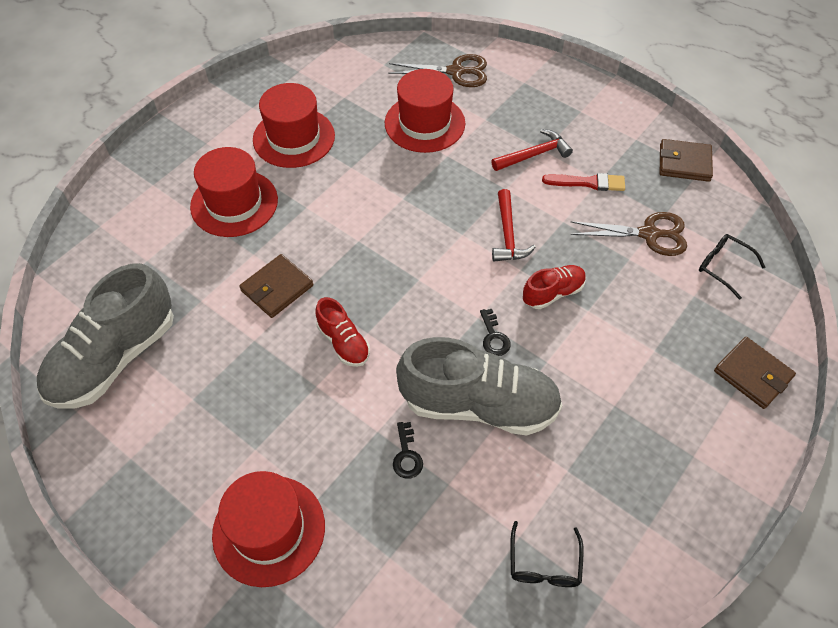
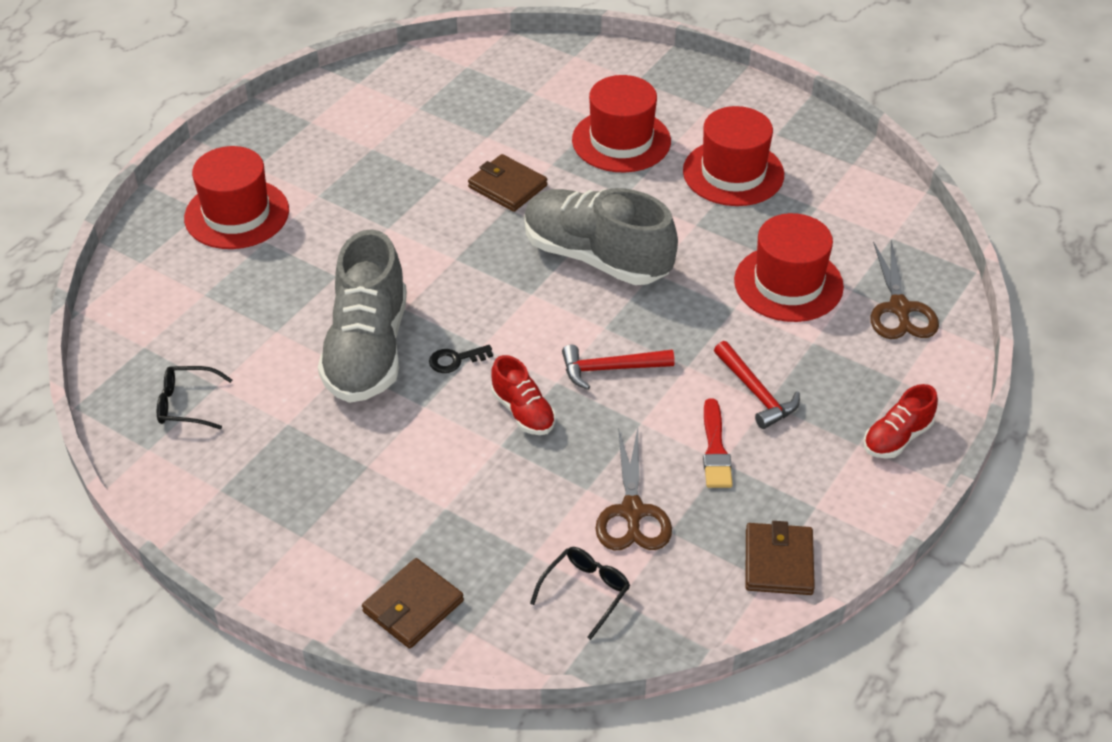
camera: 85 degrees right, 10 degrees down
grey shoe [37,263,174,408] -> grey shoe moved to [524,188,678,285]
red shoe [316,297,370,367] -> red shoe moved to [864,384,938,459]
black key [393,422,423,479] -> none

